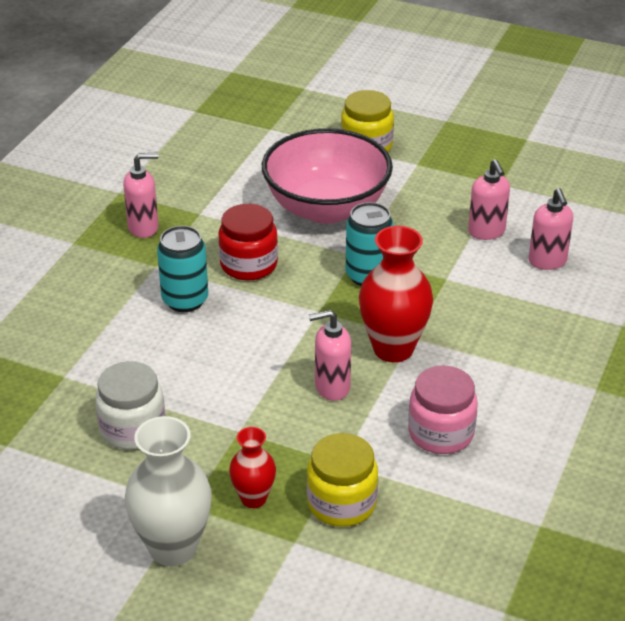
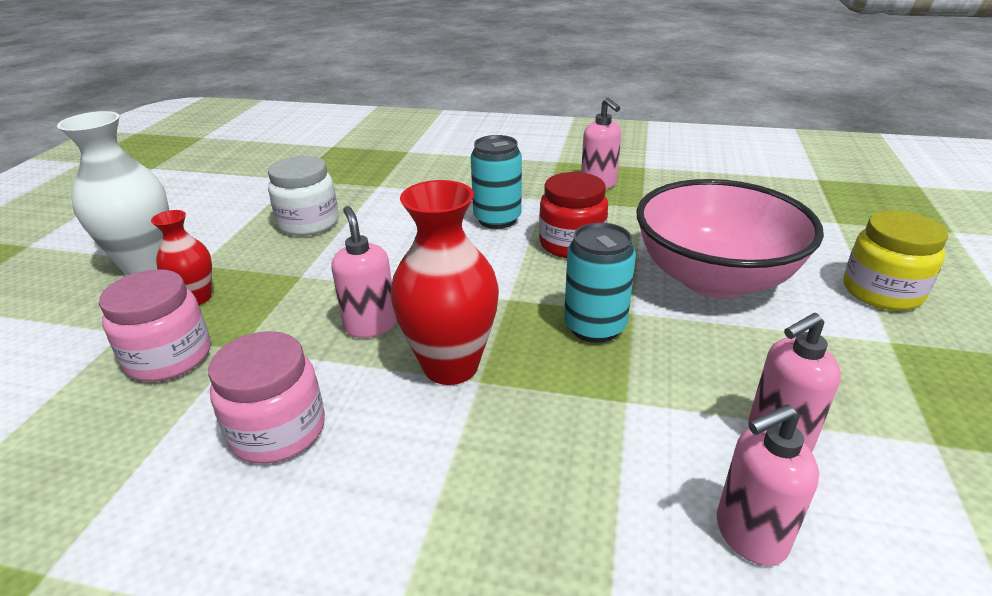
camera: 80 degrees right, 5 degrees down
yellow jar [307,433,378,527] -> pink jar [99,269,211,382]

